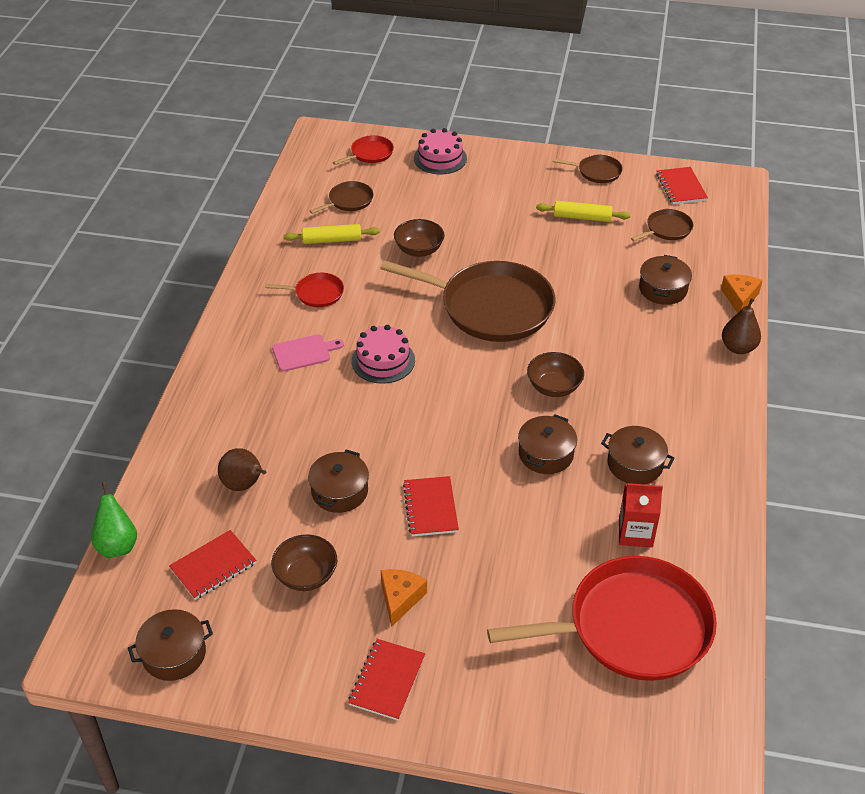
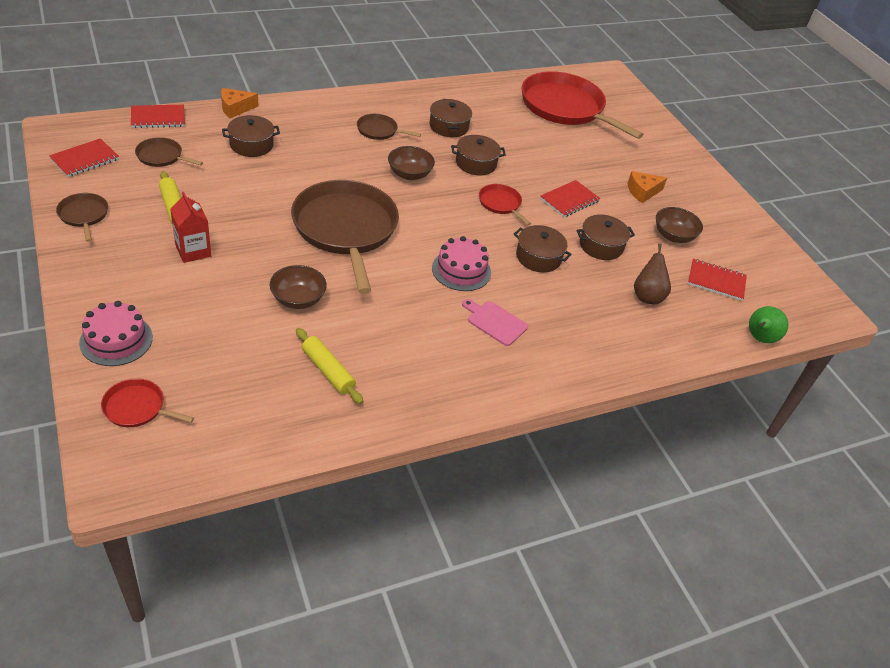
camera: 130 degrees left, 0 degrees up
brown pot [128,609,213,681] -> brown pot moved to [514,225,572,272]
red pan [265,273,344,307] -> red pan moved to [479,184,531,226]
brown pan [310,181,374,214] -> brown pan moved to [357,114,421,140]
red notebook [348,639,425,721] -> red notebook moved to [131,105,185,128]
red carton [619,483,663,548] -> red carton moved to [170,192,211,263]
brown pear [722,298,761,354] -> none

